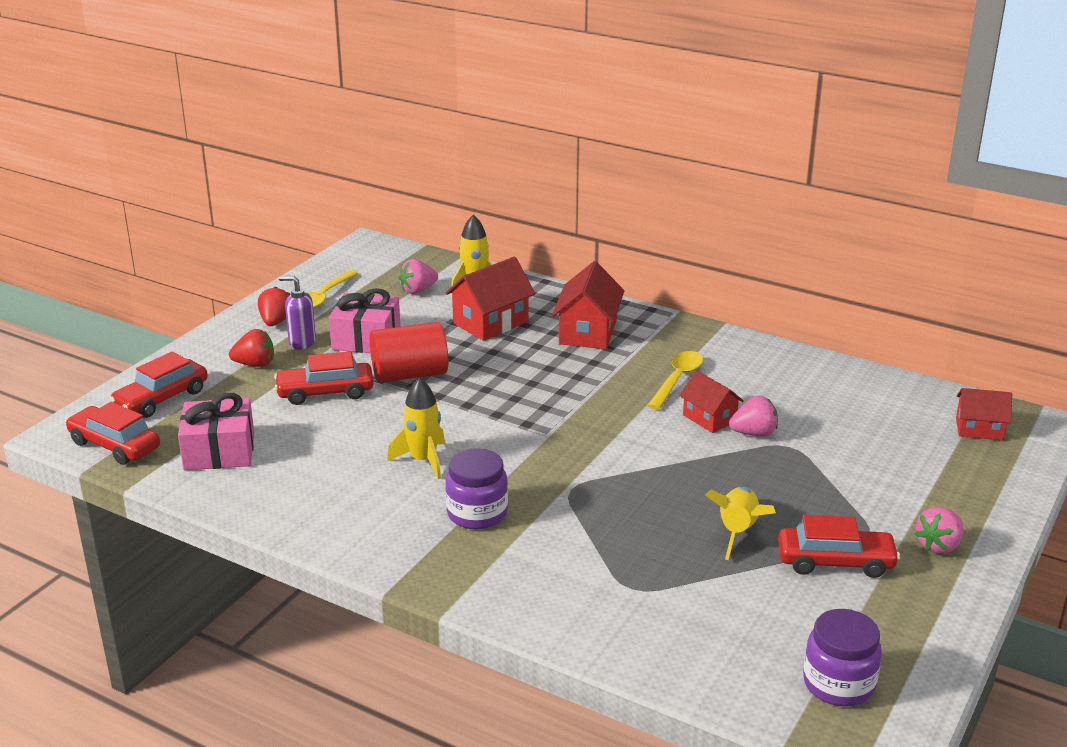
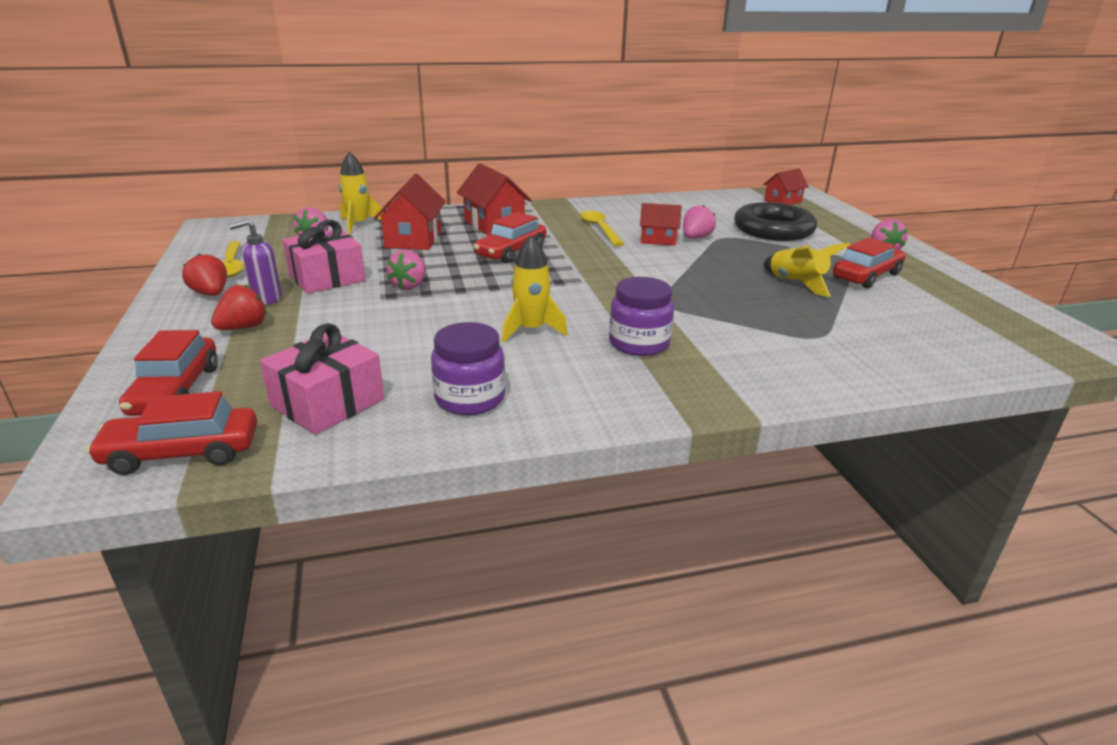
camera: 45 degrees left, 0 degrees up
red car [274,351,374,405] -> red car moved to [474,212,546,263]
red cylinder [370,322,448,383] -> pink strawberry [386,250,426,290]
purple jar [803,609,882,707] -> purple jar moved to [431,322,505,415]
none -> black ring [734,202,817,241]

